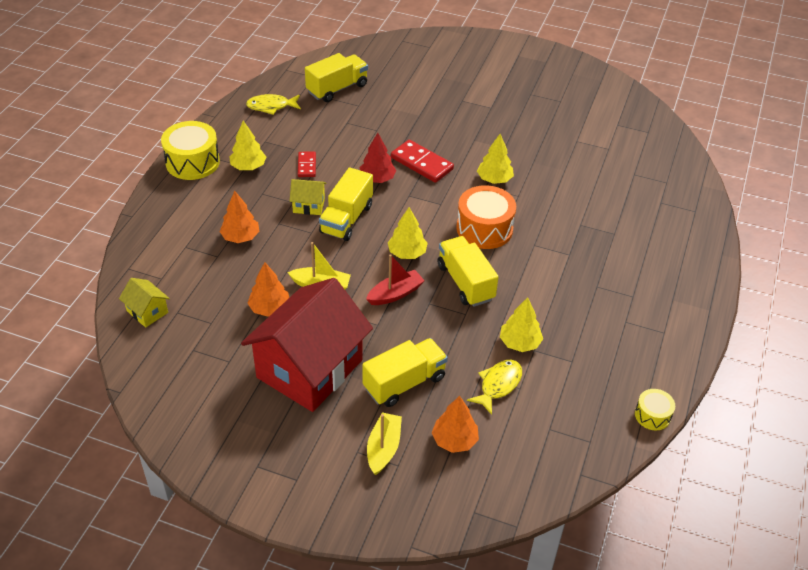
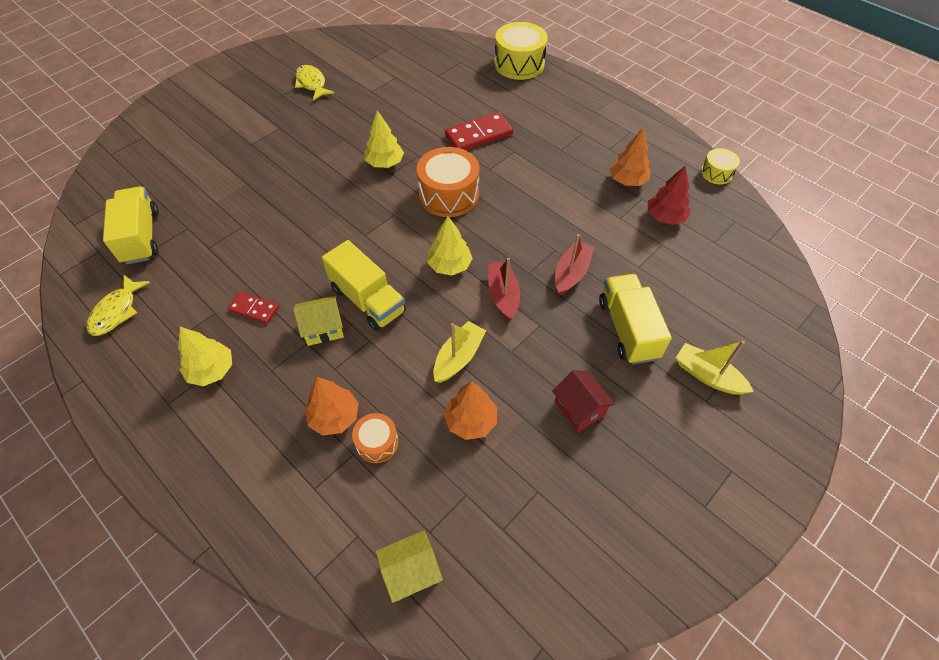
camera: 65 degrees left, 10 degrees up
yellow drum [161,121,220,180] -> yellow drum moved to [494,22,548,80]
red house [241,278,373,412] -> red house [552,370,615,432], size x0.41
yellow house [290,179,327,215] -> yellow house turned 45 degrees clockwise [293,295,344,346]
red tree [360,133,397,183] -> red tree moved to [648,166,691,225]
red domino [391,140,454,183] -> red domino moved to [445,112,513,150]
orange tree [432,396,479,453] -> orange tree moved to [609,128,651,186]
yellow truck [438,236,499,307] -> none
yellow fish [467,360,522,415] -> yellow fish moved to [295,65,335,101]
yellow tree [500,297,543,352] -> none
none -> orange drum [352,413,399,463]
none -> red boat [555,234,594,296]

